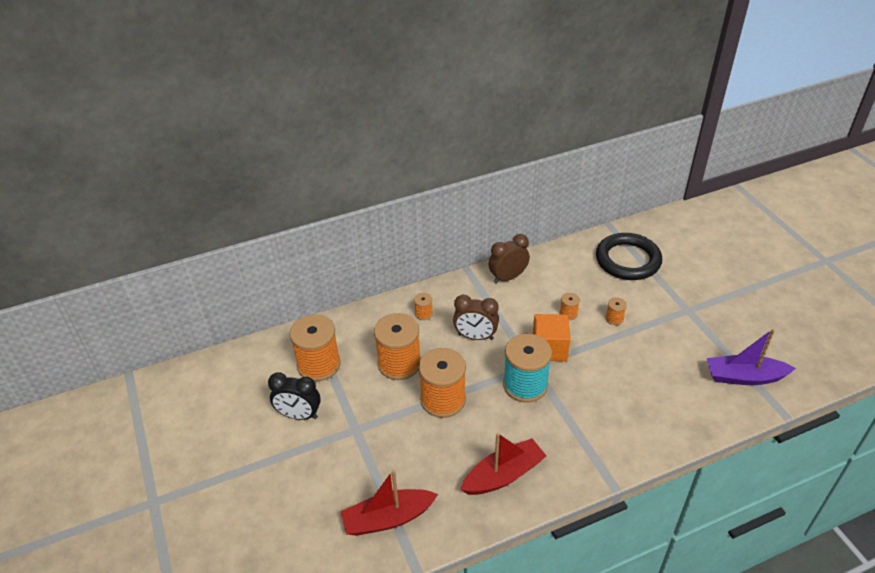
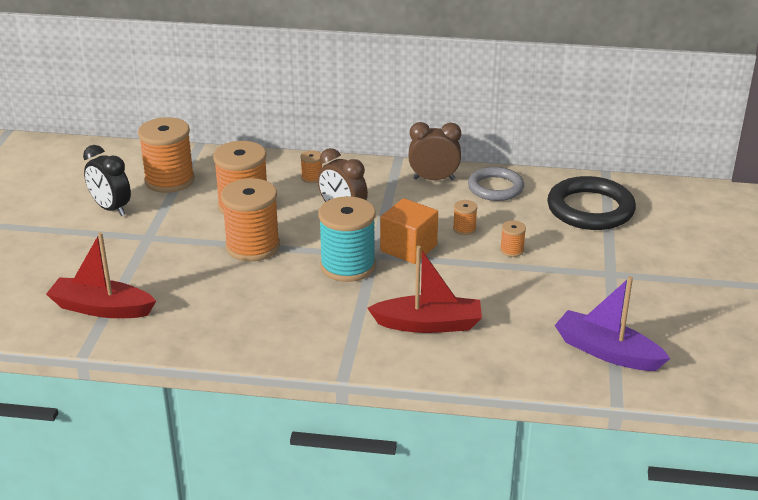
camera: 30 degrees right, 10 degrees down
red boat [460,433,546,495] -> red boat moved to [367,246,482,333]
none -> grey ring [468,167,524,201]

